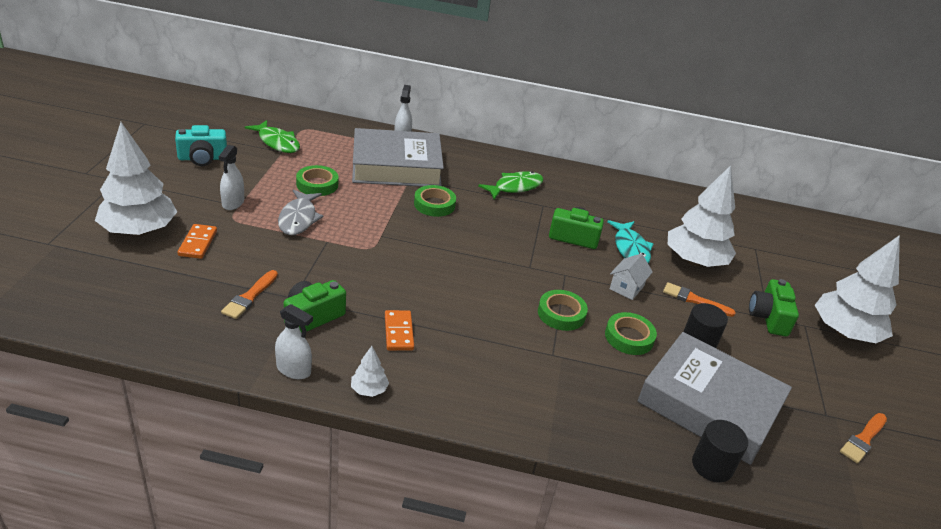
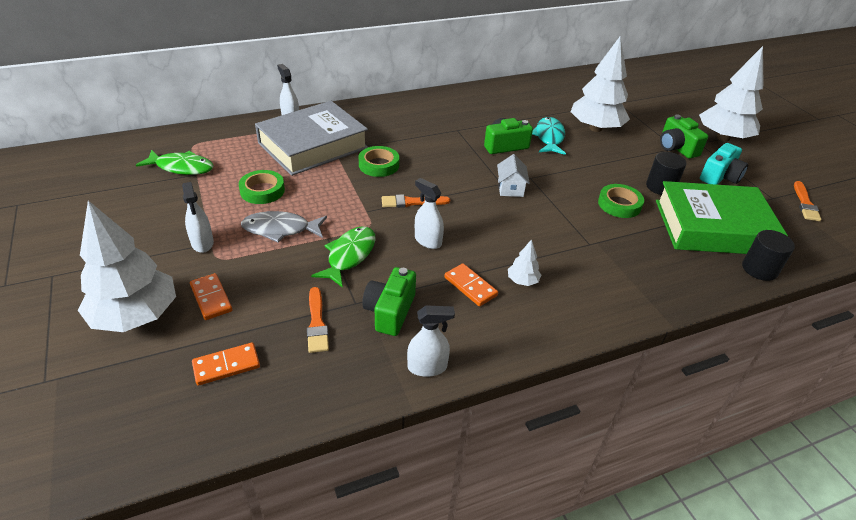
camera: 30 degrees left, 5 degrees up
turquoise camera [175,125,227,166] -> turquoise camera moved to [700,143,748,185]
grey fish [278,190,323,235] -> grey fish turned 120 degrees clockwise [241,211,327,243]
white tree [351,346,389,397] -> white tree moved to [508,239,541,286]
green fish [478,171,544,200] -> green fish moved to [311,226,376,288]
green tape [538,290,588,331] -> none
turquoise fish [607,220,653,263] -> turquoise fish turned 135 degrees counterclockwise [532,117,566,155]
white house [610,253,653,300] -> white house moved to [497,154,530,197]
grey book [638,332,792,465] -> green book [656,181,788,254]
orange brush [663,282,736,317] -> orange brush moved to [382,194,450,208]
none -> orange domino [192,343,260,386]
none -> white spray bottle [415,178,444,249]

